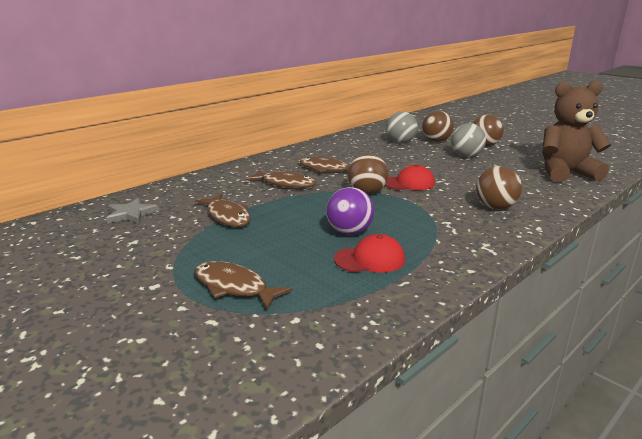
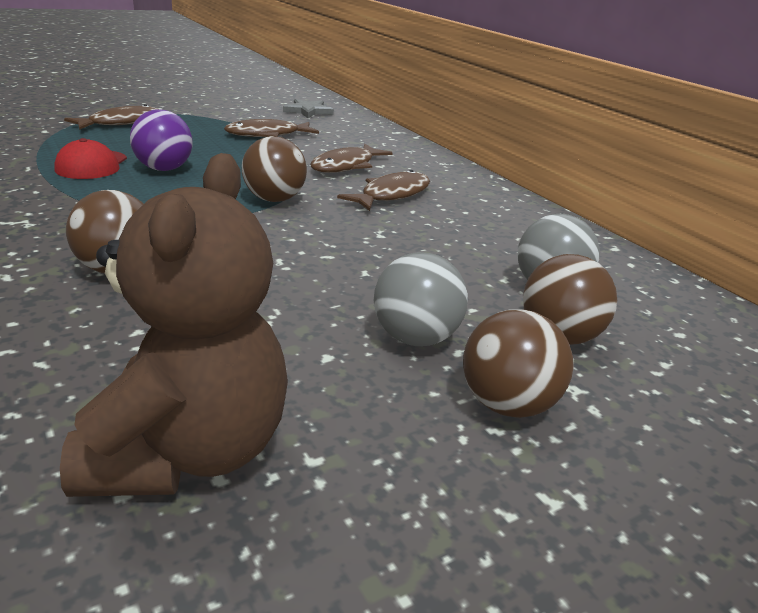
camera: 100 degrees right, 5 degrees up
red cap [385,164,435,190] -> none

